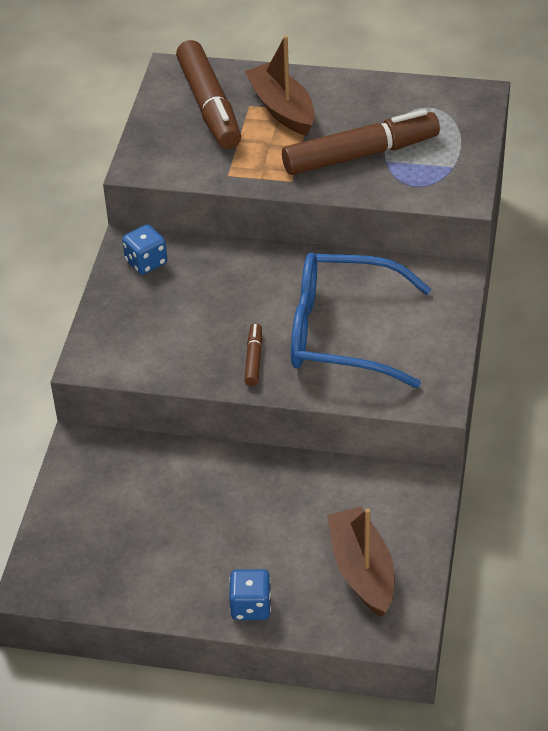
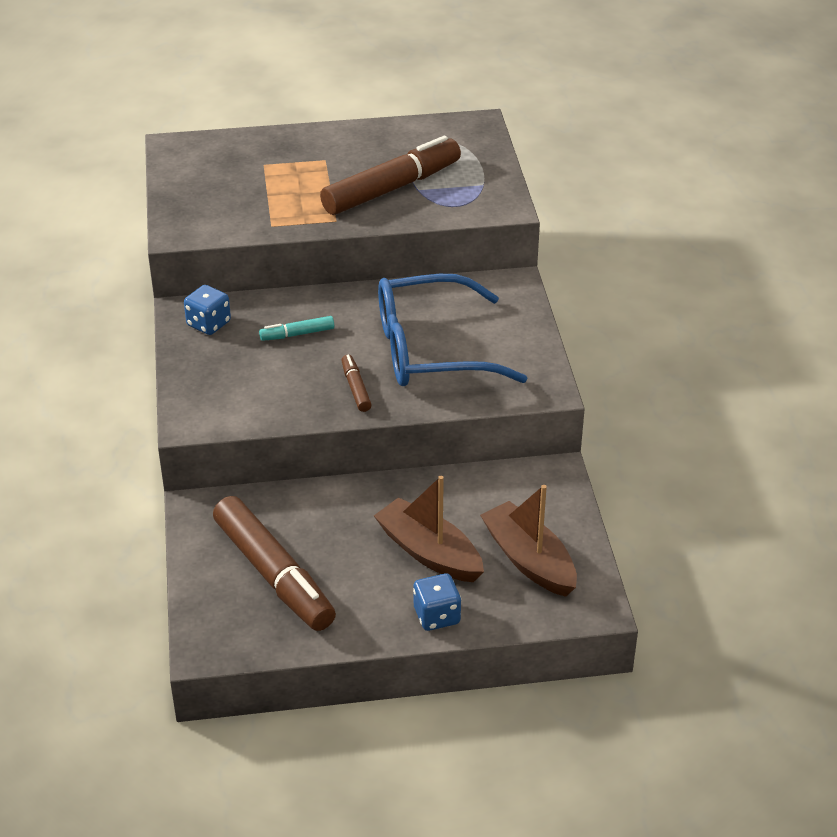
camera: 20 degrees left, 5 degrees down
brown marker [176,40,241,149] -> brown marker moved to [213,496,336,631]
brown boat [244,35,315,136] -> brown boat moved to [374,476,484,582]
none -> turquoise marker [259,316,334,341]

